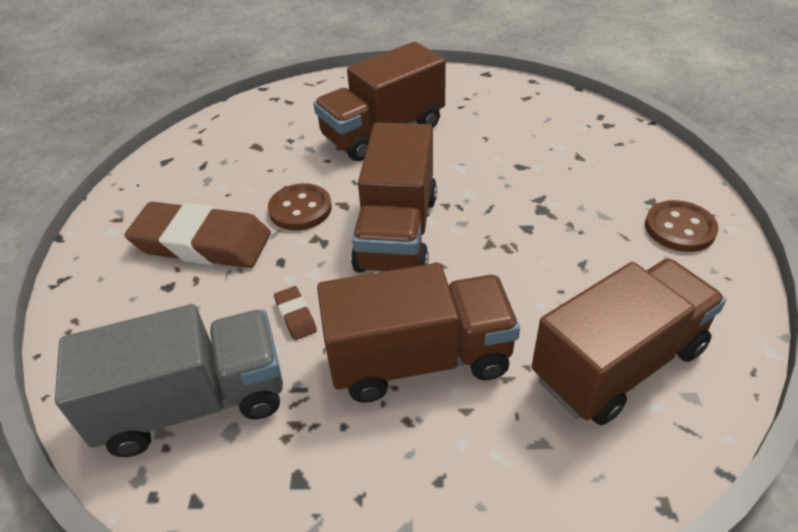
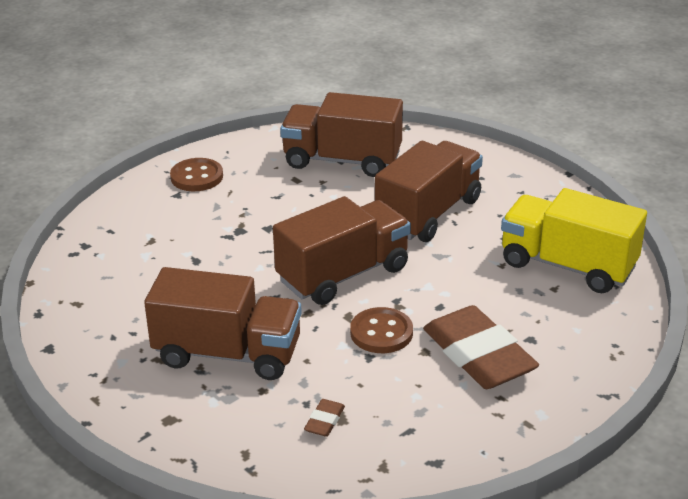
camera: 135 degrees left, 10 degrees down
grey truck [55,304,283,457] -> yellow truck [501,188,647,293]
brown eraser [274,286,317,340] -> brown eraser moved to [304,399,345,437]
brown truck [317,263,520,403] -> brown truck turned 90 degrees clockwise [375,141,483,242]

